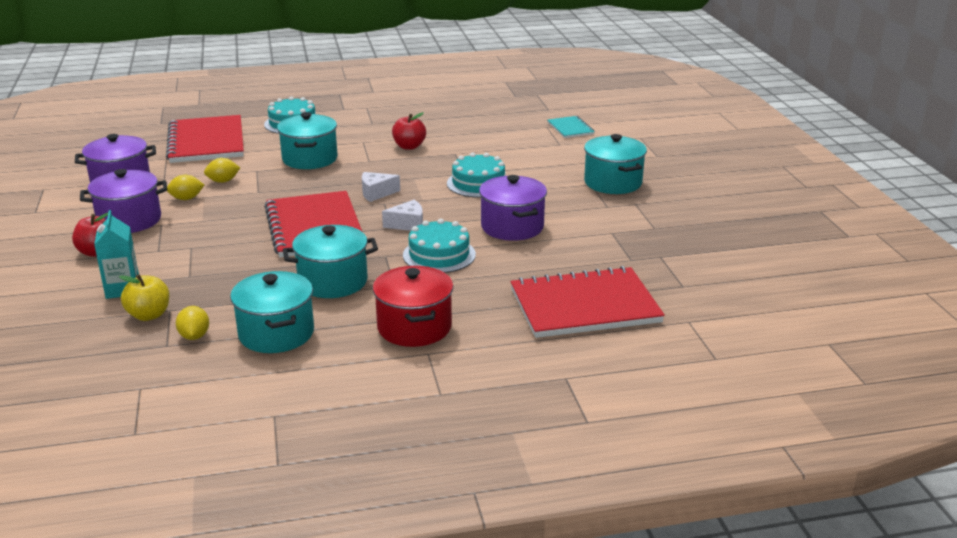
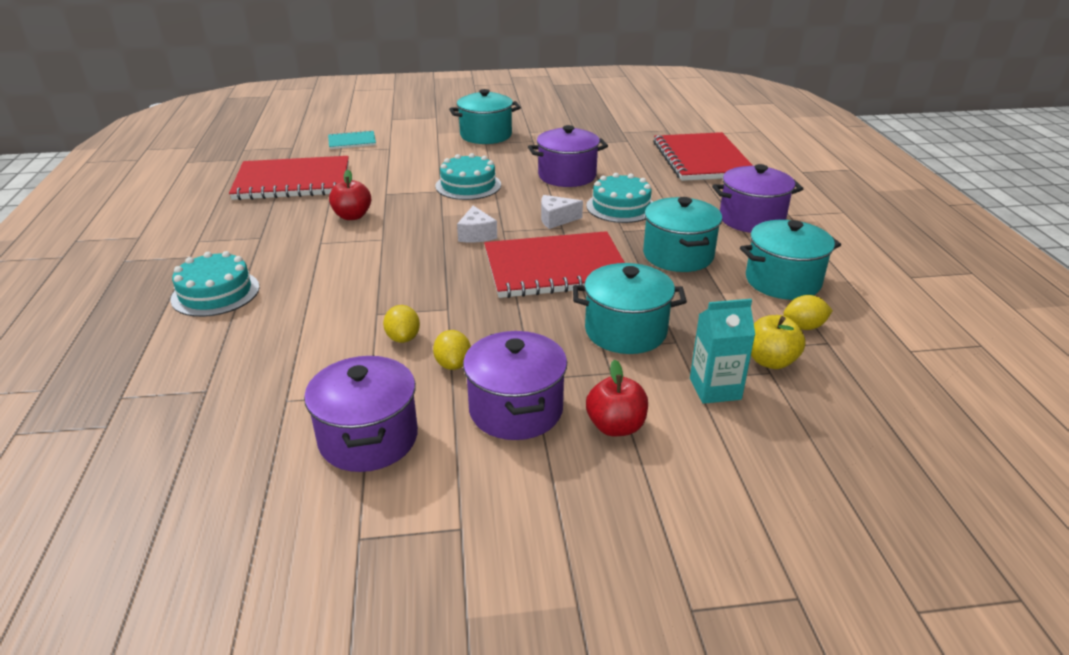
camera: 85 degrees left, 5 degrees up
red notebook [166,115,244,163] -> red notebook moved to [229,156,349,200]
turquoise pot [277,112,338,169] -> turquoise pot moved to [573,263,687,354]
red pot [373,266,454,347] -> purple pot [712,164,803,233]
white cheese [382,200,423,231] -> white cheese turned 90 degrees counterclockwise [541,195,583,229]

